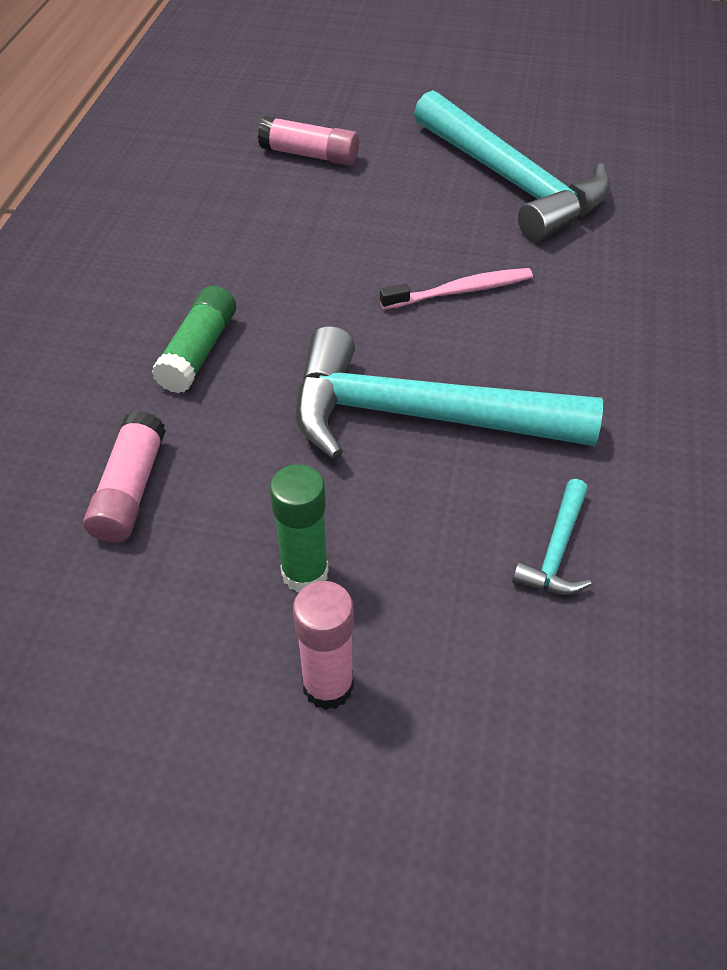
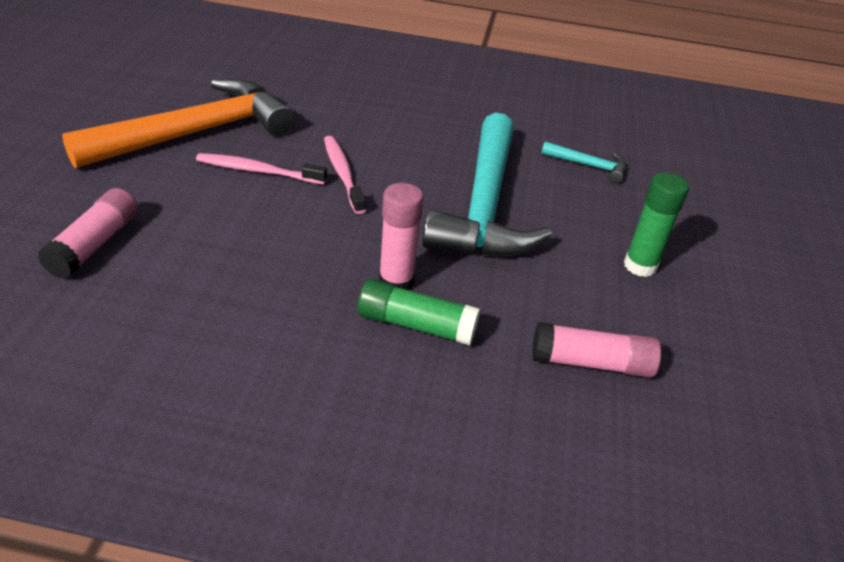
camera: 95 degrees left, 10 degrees down
pink glue stick [293,581,354,710] -> pink glue stick moved to [379,183,423,290]
turquoise hammer [414,90,611,242] -> orange hammer [62,79,295,169]
none -> pink toothbrush [196,153,327,185]

